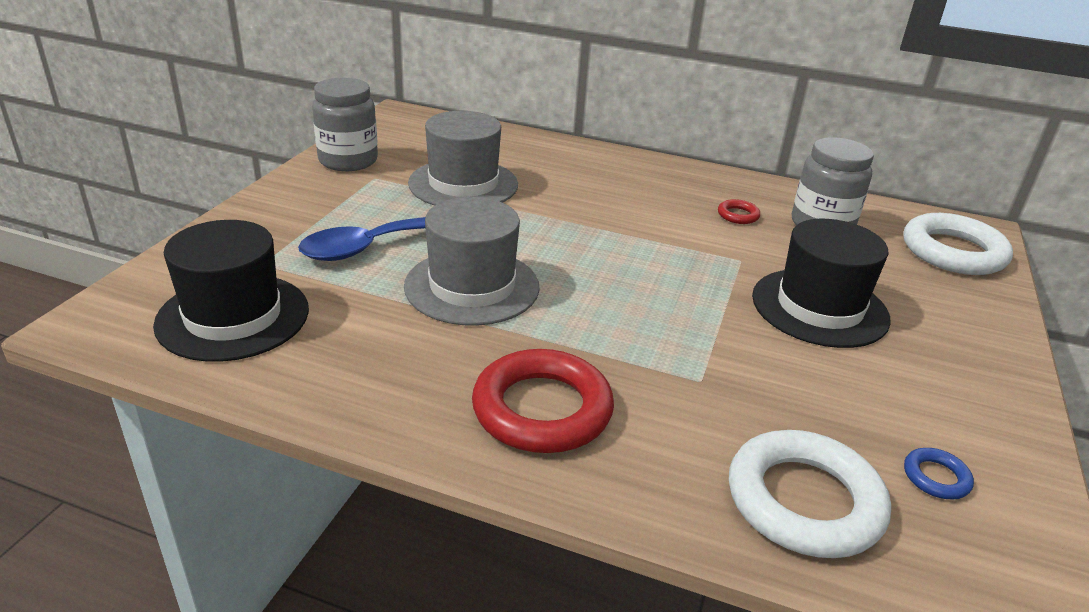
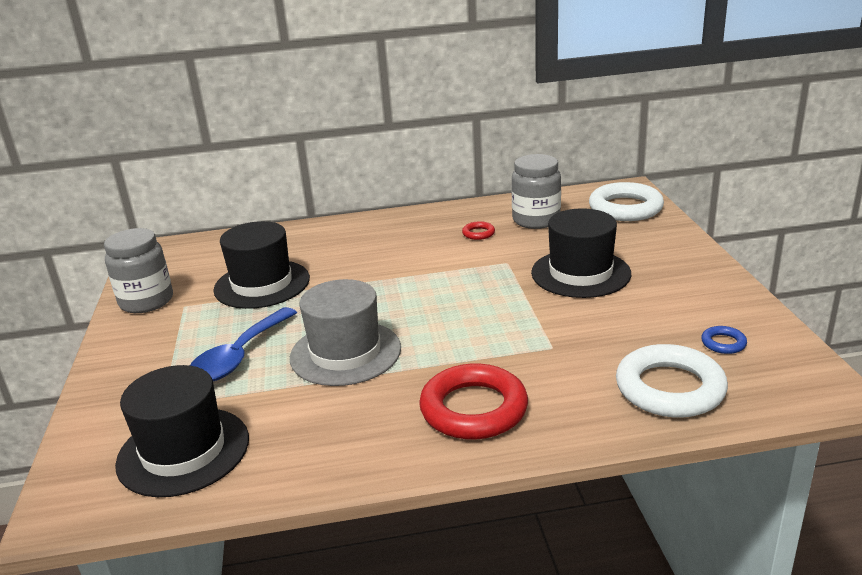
camera: 25 degrees left, 5 degrees down
grey hat [408,111,518,205] -> black hat [213,221,310,309]

